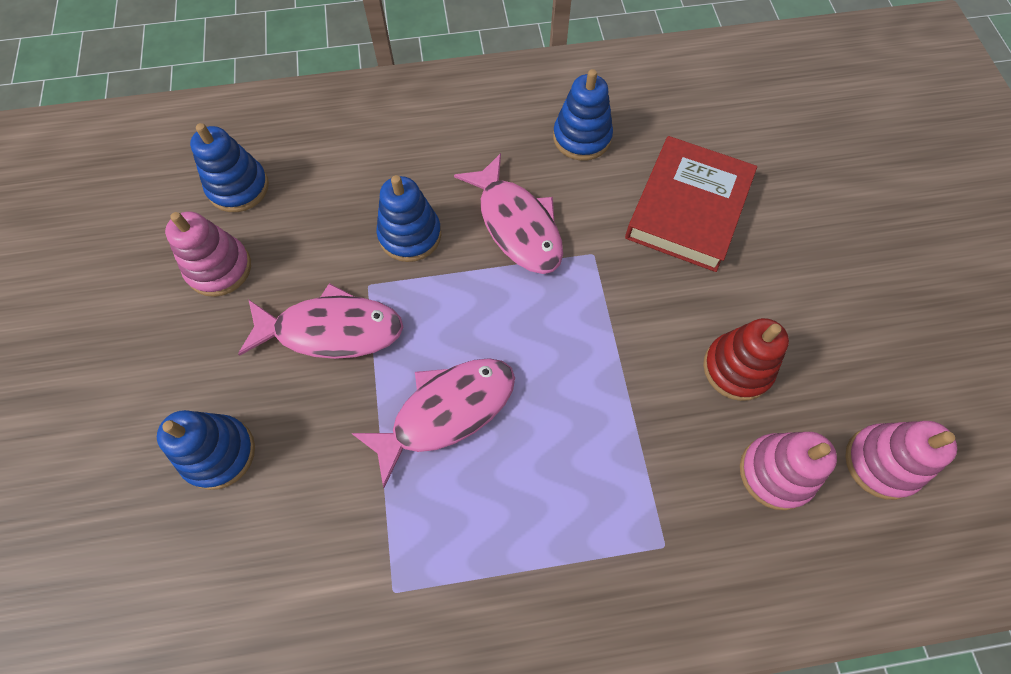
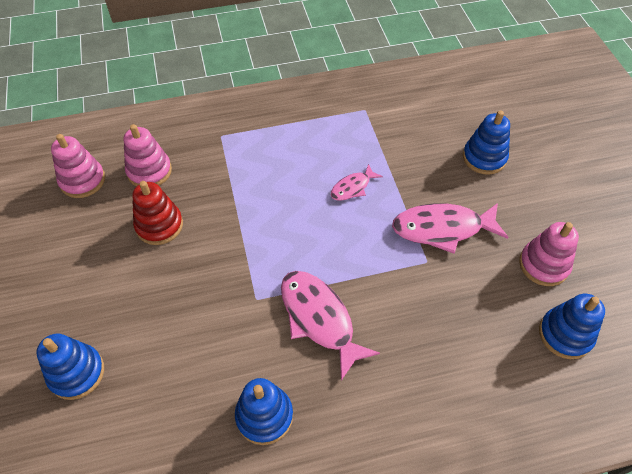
camera: 175 degrees right, 10 degrees down
pink fish [351,358,515,488] -> pink fish [331,164,383,201], size x0.54
blue stacking toy [376,175,441,262] -> blue stacking toy moved to [36,333,104,400]
red book [625,136,757,272] -> none

